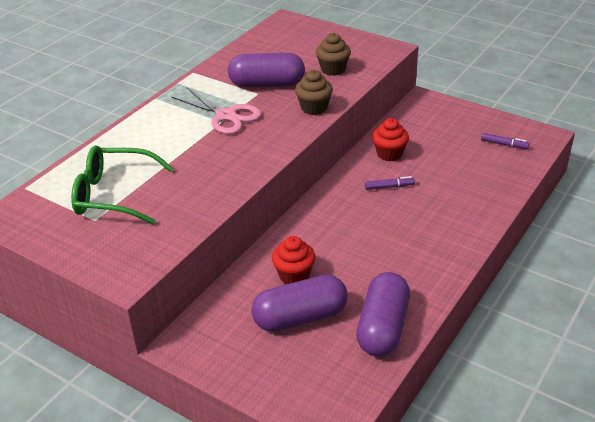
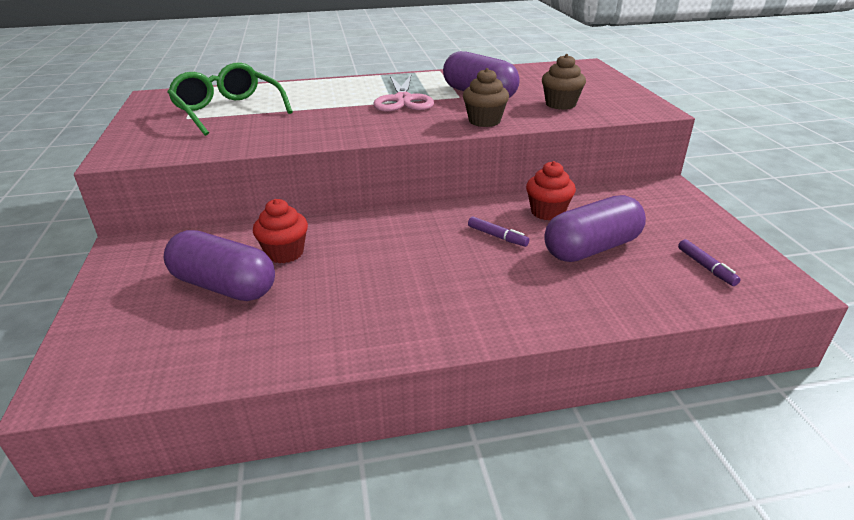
camera: 45 degrees right, 5 degrees down
purple capsule [356,272,410,357] -> purple capsule moved to [544,195,646,262]

